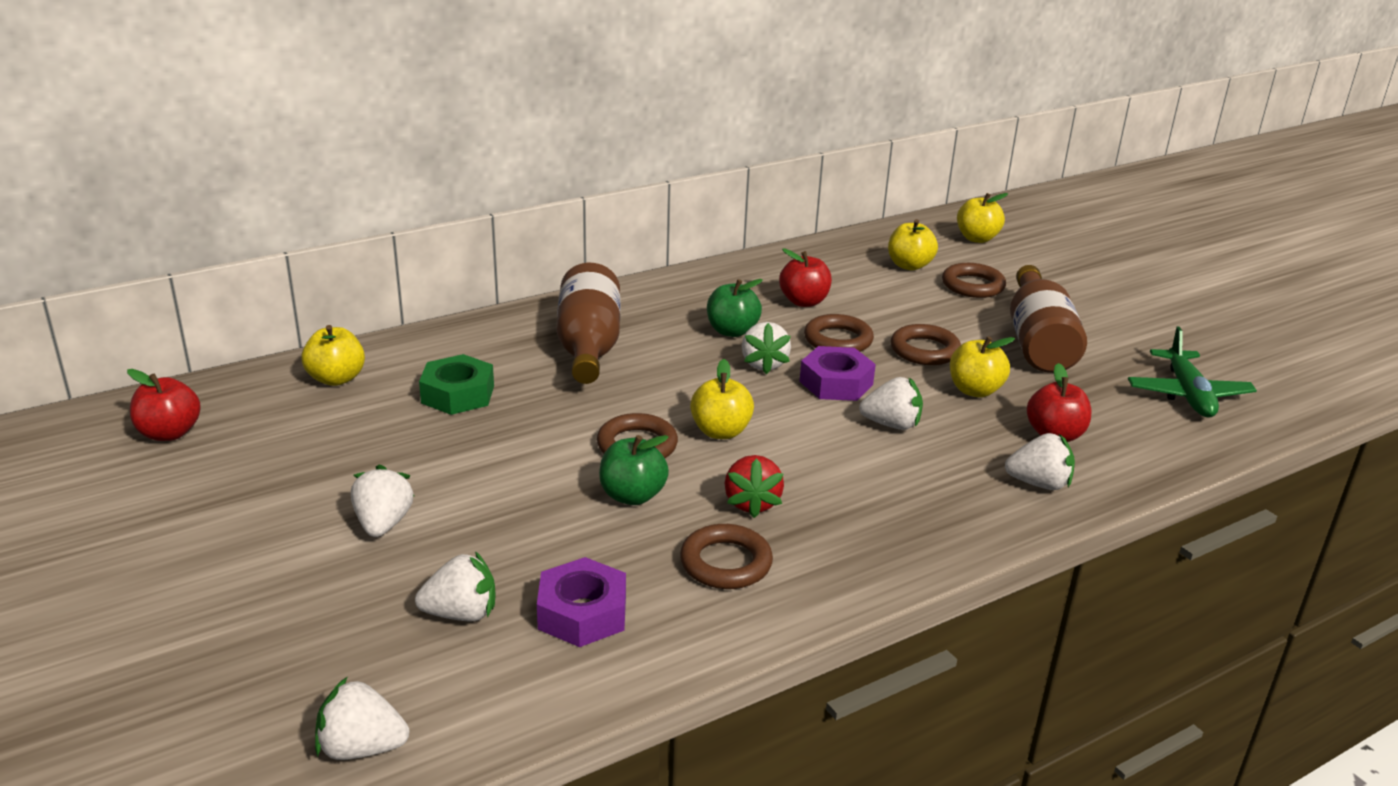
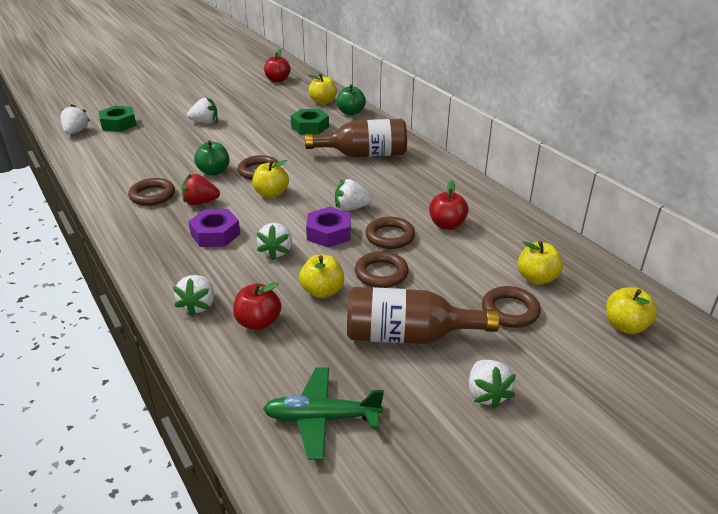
camera: 90 degrees right, 5 degrees up
white strawberry [415,551,496,621] -> white strawberry moved to [469,360,516,409]
purple nut [537,557,626,647] -> purple nut moved to [188,209,240,247]
green apple [707,279,763,337] -> green apple moved to [336,84,366,115]
none -> green nut [99,106,137,132]

